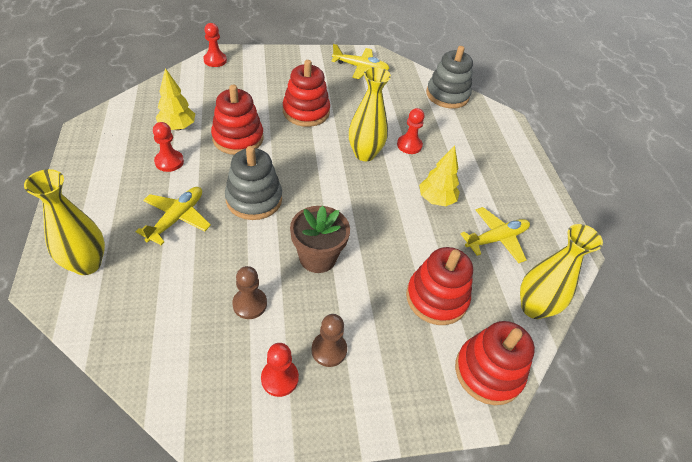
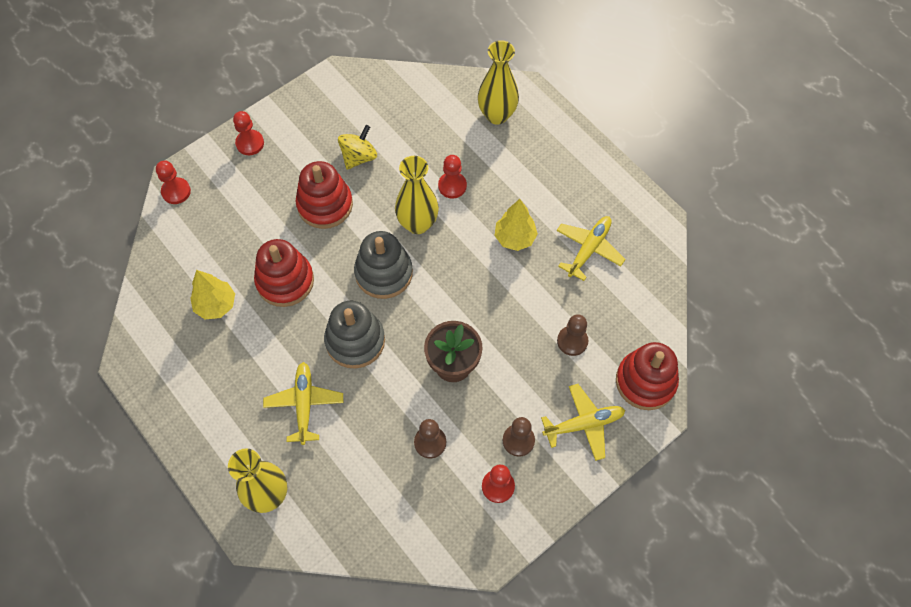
camera: 25 degrees left, 15 degrees up
red pawn [153,122,184,172] -> red pawn moved to [233,111,264,155]
yellow plane [331,44,390,79] -> yellow plane moved to [541,384,625,461]
red stacking toy [406,247,473,325] -> brown pawn [557,314,589,356]
grey stacking toy [426,46,473,109] -> grey stacking toy moved to [354,231,413,299]
yellow vase [520,224,603,319] -> yellow vase moved to [478,40,519,125]
none -> yellow spinning top [338,125,377,170]

